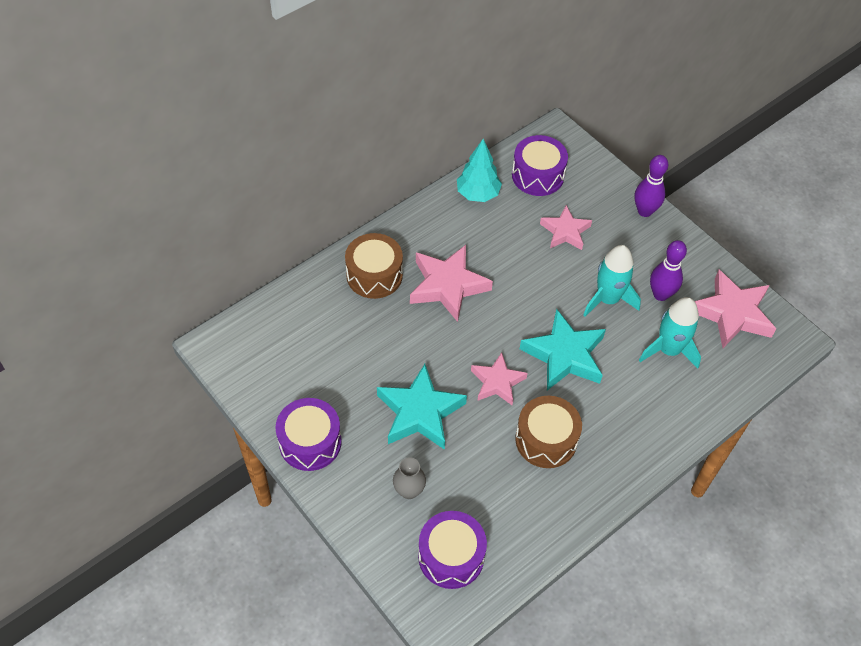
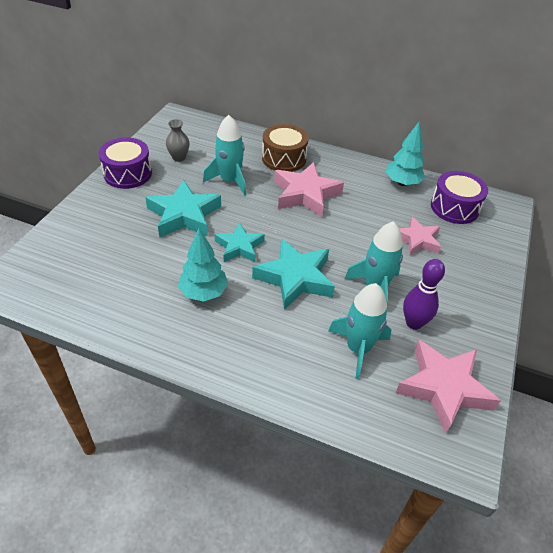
camera: 60 degrees right, 10 degrees down
grey vase [393,457,426,499] -> grey vase moved to [166,119,190,162]
purple drum [418,511,487,589] -> none
pink star [471,352,528,405] -> turquoise star [215,223,265,262]
brown drum [515,396,582,468] -> turquoise tree [178,228,228,302]
purple bowling pin [635,155,668,217] -> none
none -> turquoise rocket [203,115,246,196]

